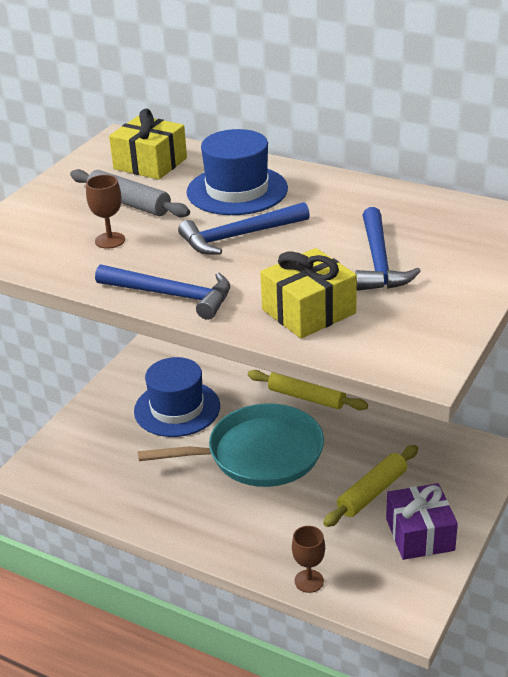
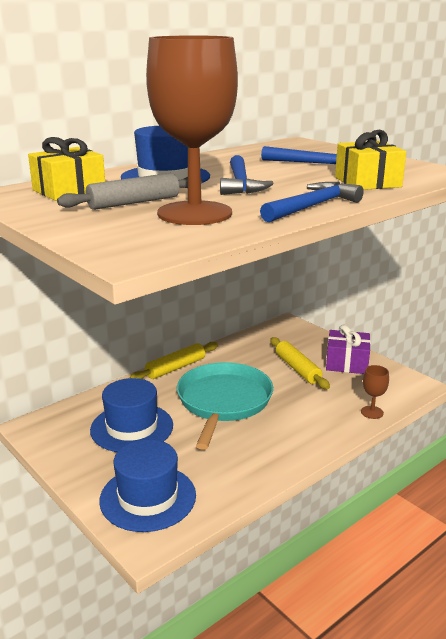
camera: 70 degrees left, 10 degrees down
brown goblet [86,175,125,249] -> brown goblet [146,36,238,225], size x2.49
none -> blue hat [99,439,196,532]

